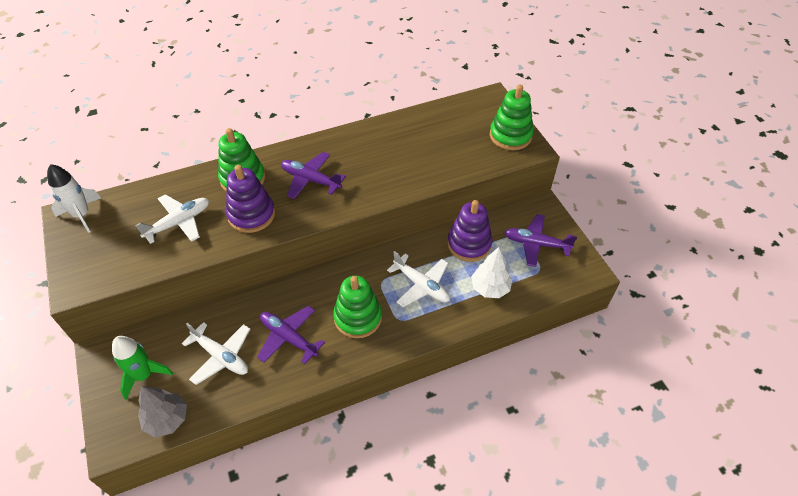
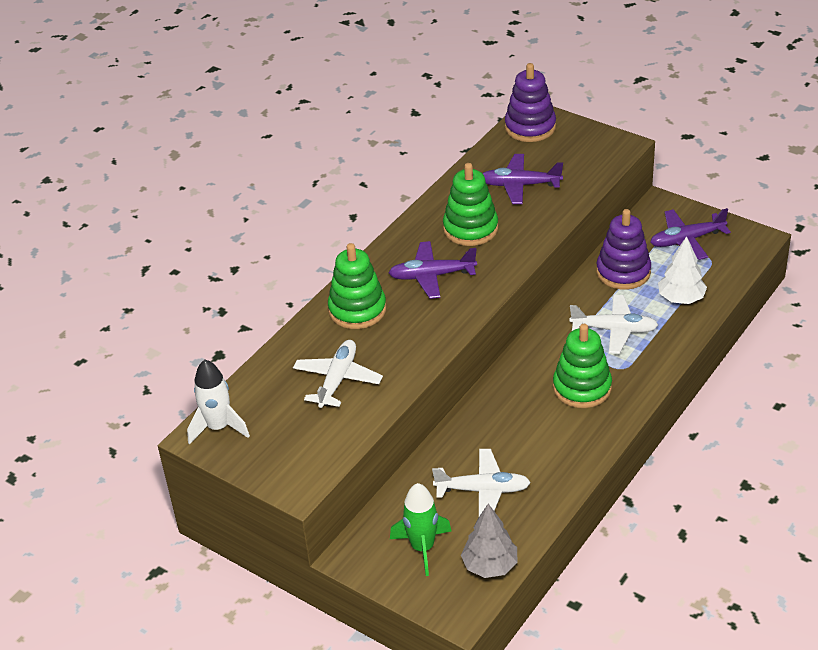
camera: 30 degrees left, 10 degrees down
purple stacking toy [226,165,275,233] -> purple stacking toy moved to [505,63,556,142]
purple plane [257,306,325,364] -> purple plane moved to [483,154,563,204]
green stacking toy [490,85,534,150] -> green stacking toy moved to [443,163,498,246]

